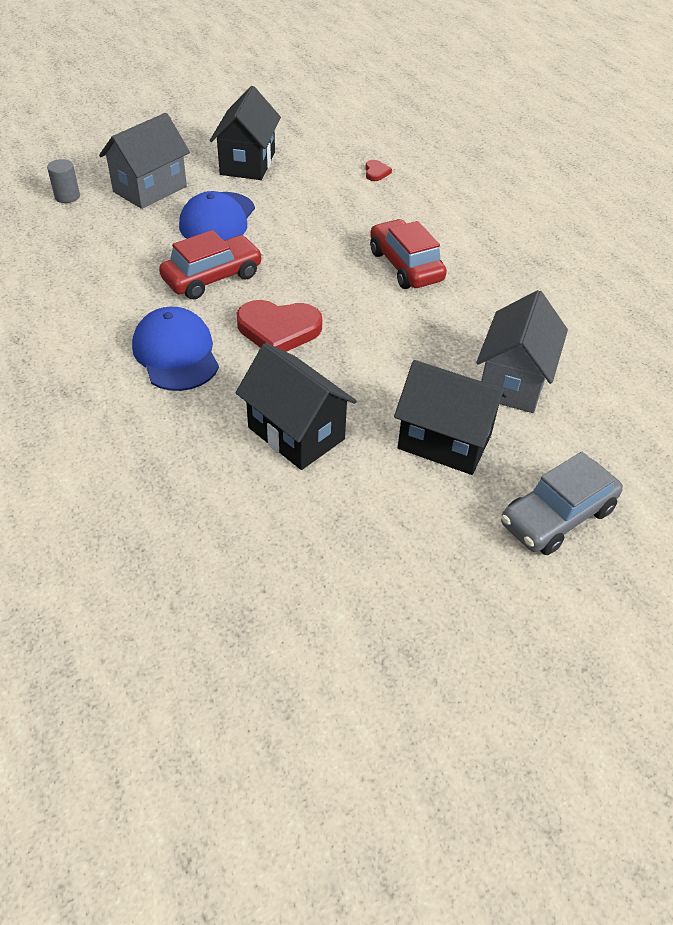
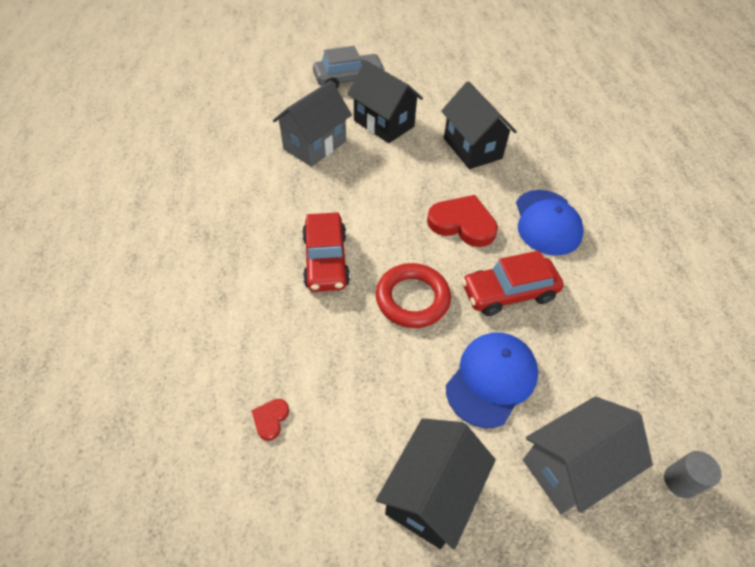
camera: 160 degrees left, 5 degrees up
none -> red ring [376,263,451,328]

